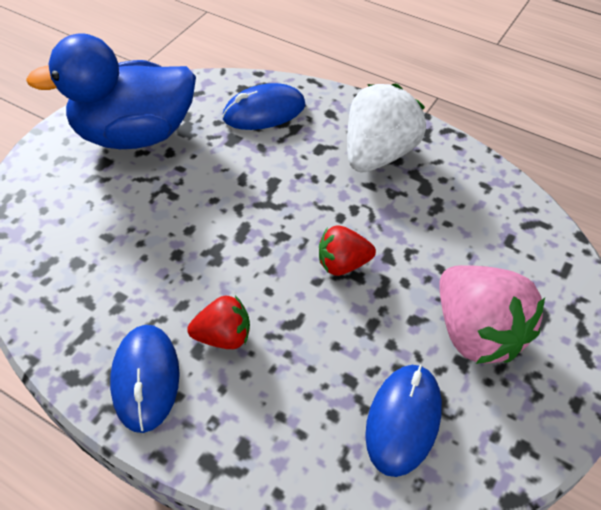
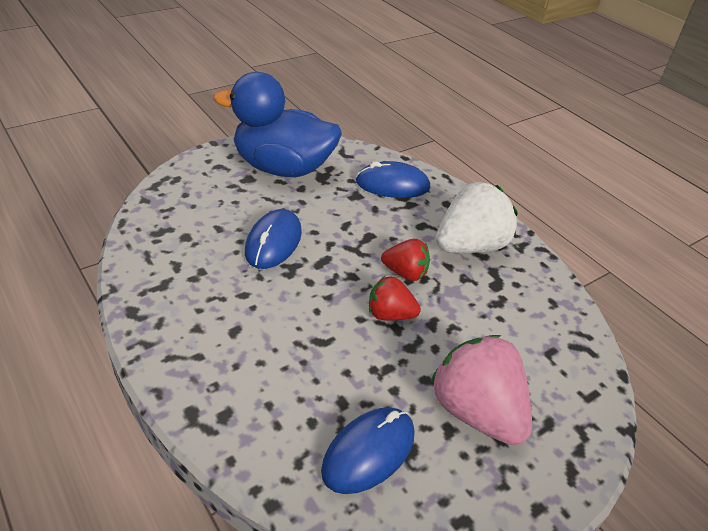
camera: 20 degrees right, 10 degrees down
blue mouse [110,325,180,433] -> blue mouse moved to [245,209,302,269]
red strawberry [187,295,250,349] -> red strawberry moved to [381,239,430,281]
pink strawberry [439,265,545,364] -> pink strawberry turned 150 degrees clockwise [430,335,532,445]

